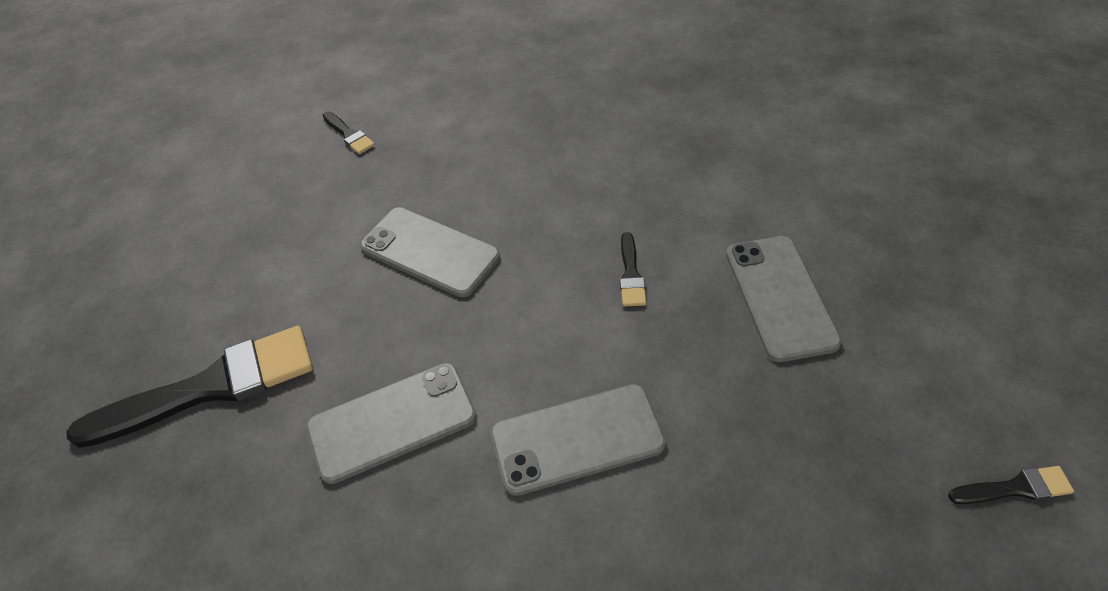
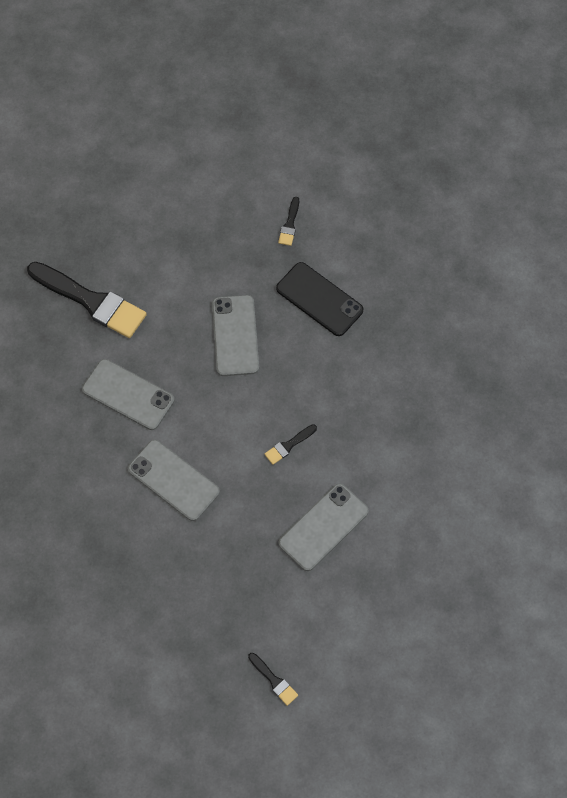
camera: 50 degrees right, 15 degrees up
none -> black phone [276,262,364,336]

